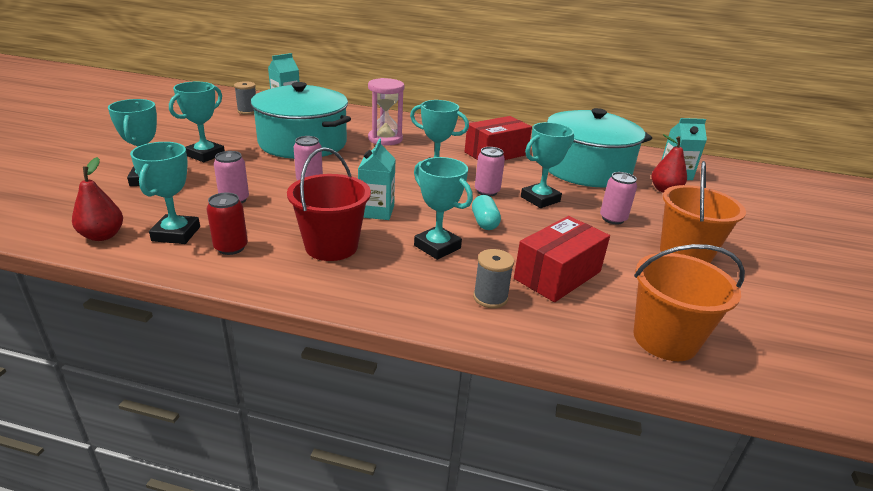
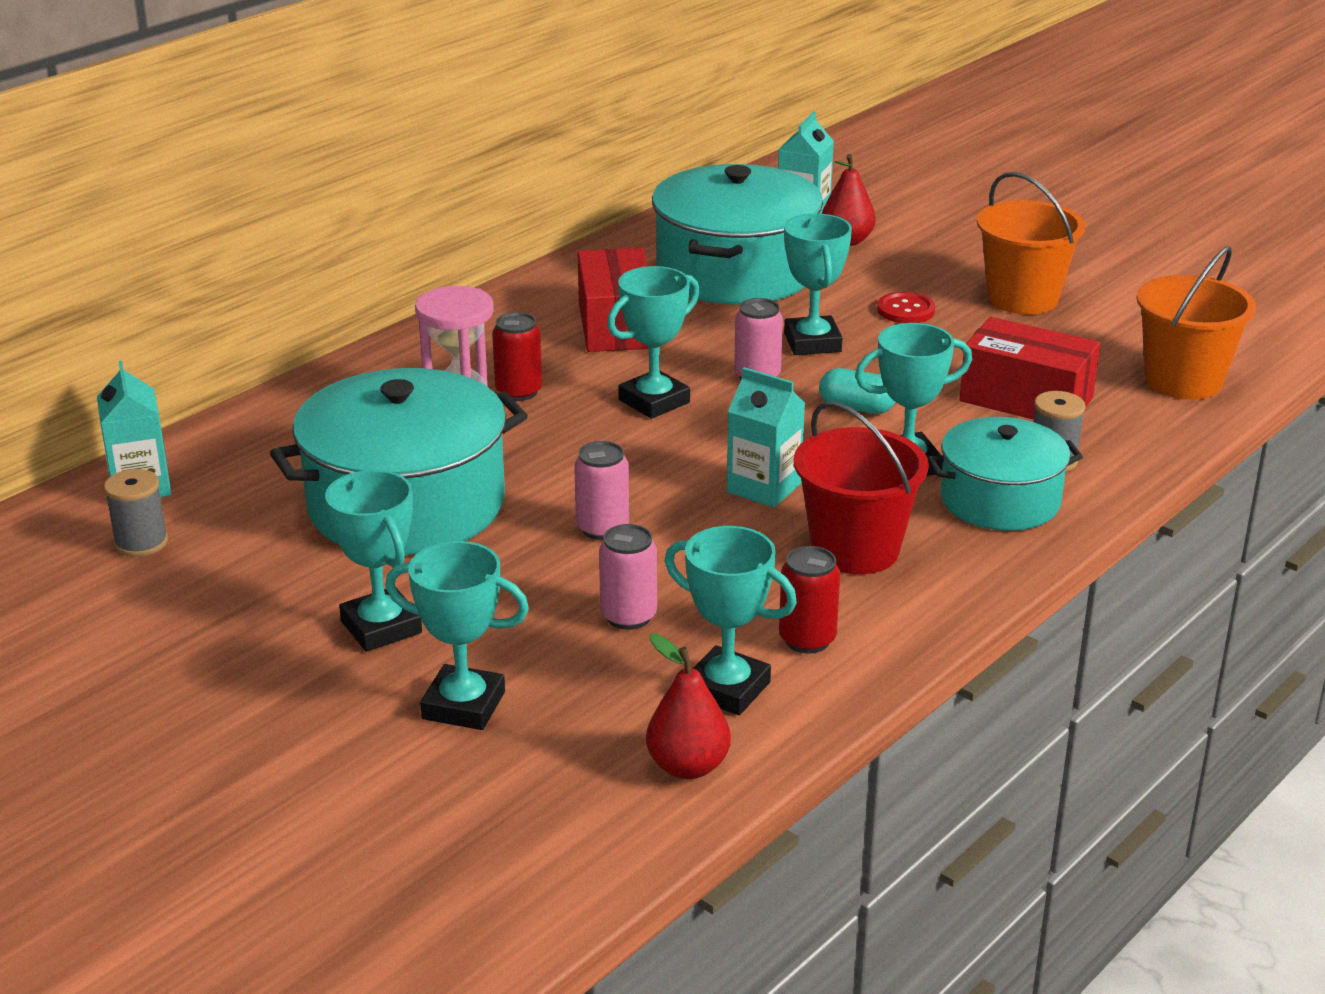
camera: 60 degrees left, 0 degrees up
red box [514,216,610,302] -> red box turned 45 degrees counterclockwise [959,317,1100,420]
pink can [600,172,637,224] -> red button [877,292,935,323]
none -> red can [492,312,542,401]
none -> turquoise pot [927,417,1083,531]

